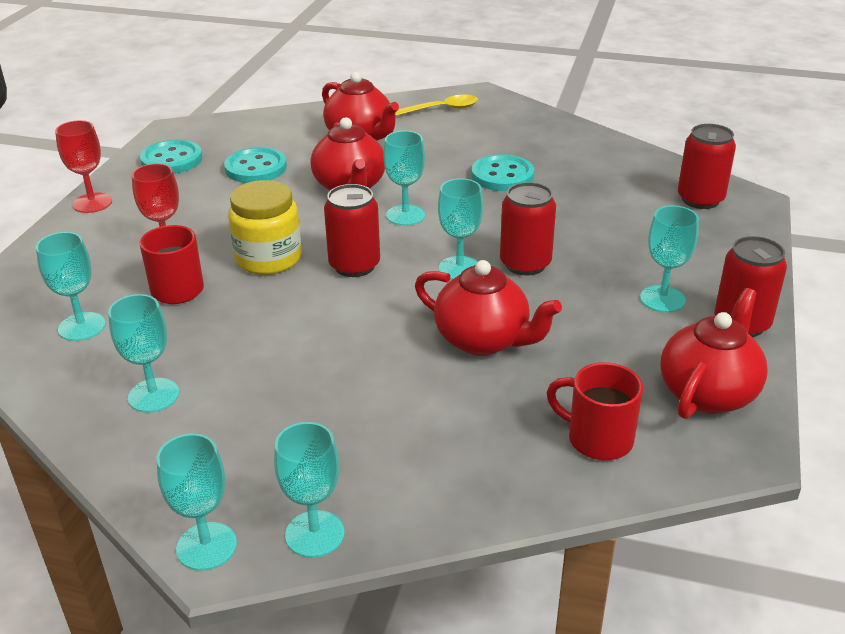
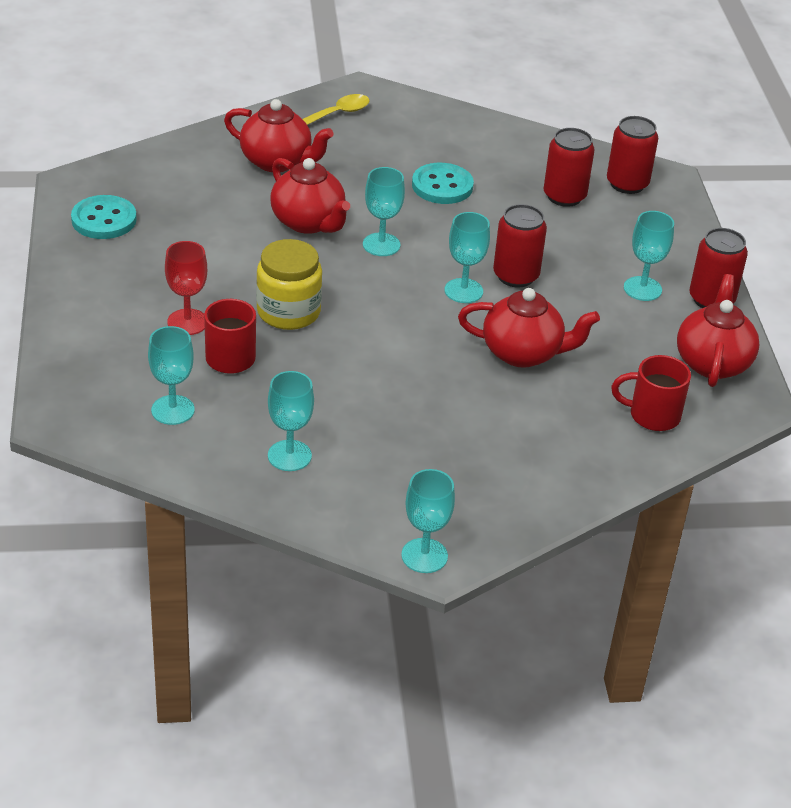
camera: 25 degrees left, 5 degrees up
red goblet [55,120,112,213] -> none
turquoise button [224,147,287,183] -> none
turquoise goblet [274,422,345,558] -> none
red can [324,184,380,277] -> red can moved to [543,128,595,207]

